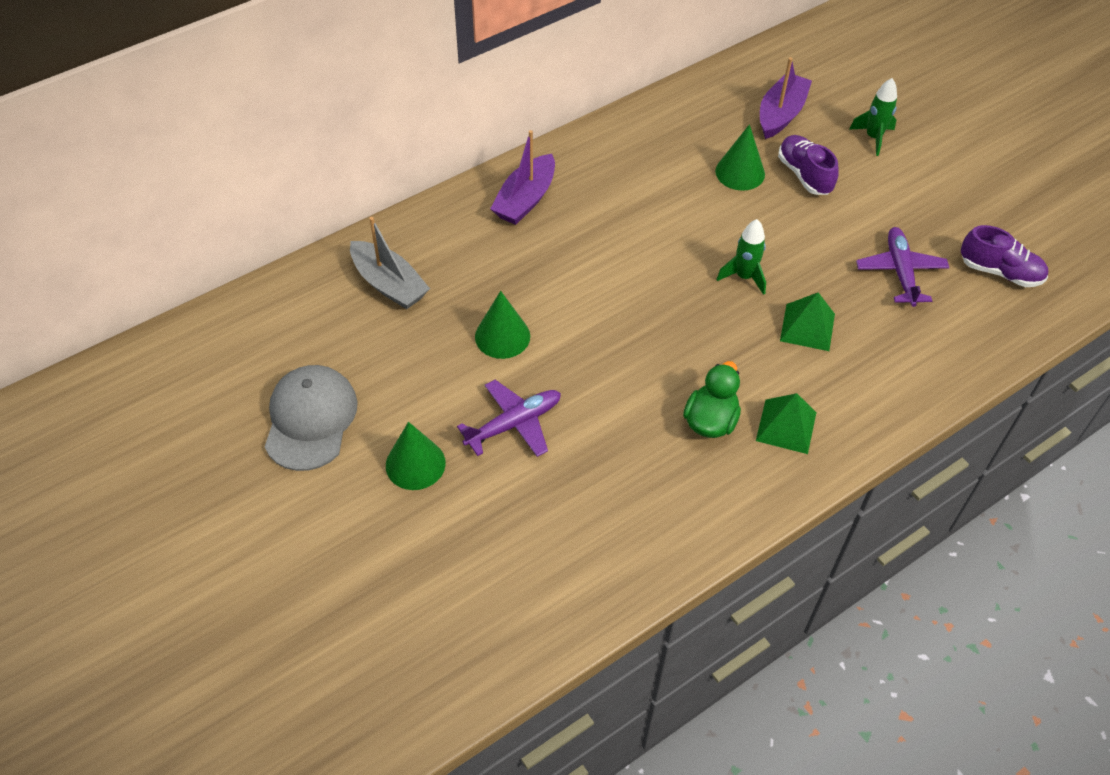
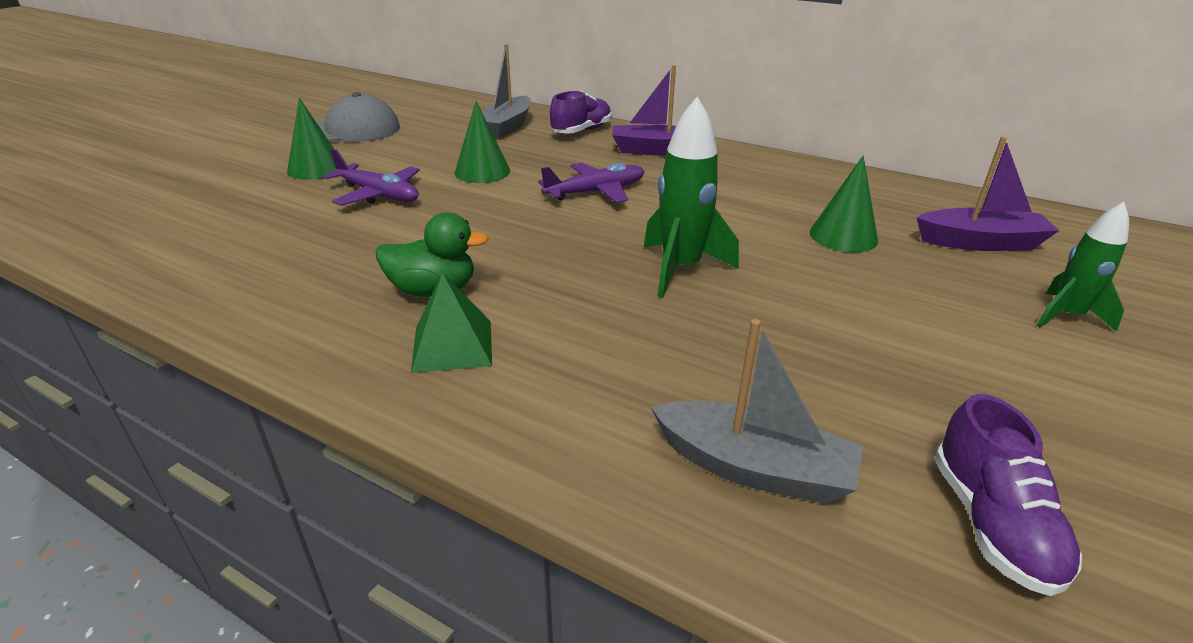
camera: 65 degrees right, 20 degrees down
green rocket [716,219,766,295] -> green rocket [644,97,739,298], size x1.52
purple shoe [778,135,839,195] -> purple shoe moved to [550,91,612,134]
green pyramid [780,292,835,351] -> none
purple plane [856,227,949,307] -> purple plane moved to [538,163,644,203]
none -> grey boat [651,319,863,504]

